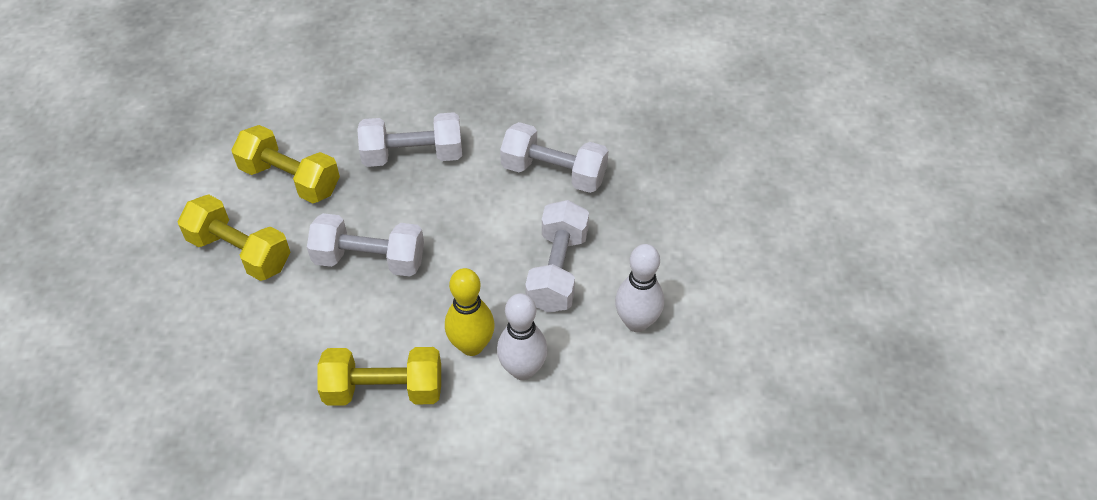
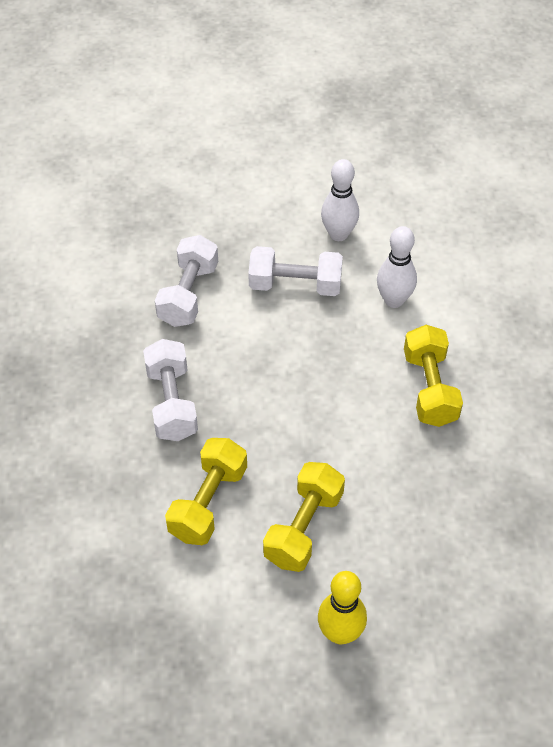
camera: 95 degrees left, 0 degrees up
white dumbbell [307,213,424,276] -> none
yellow bowling pin [445,268,495,356] -> yellow bowling pin moved to [318,571,367,644]

